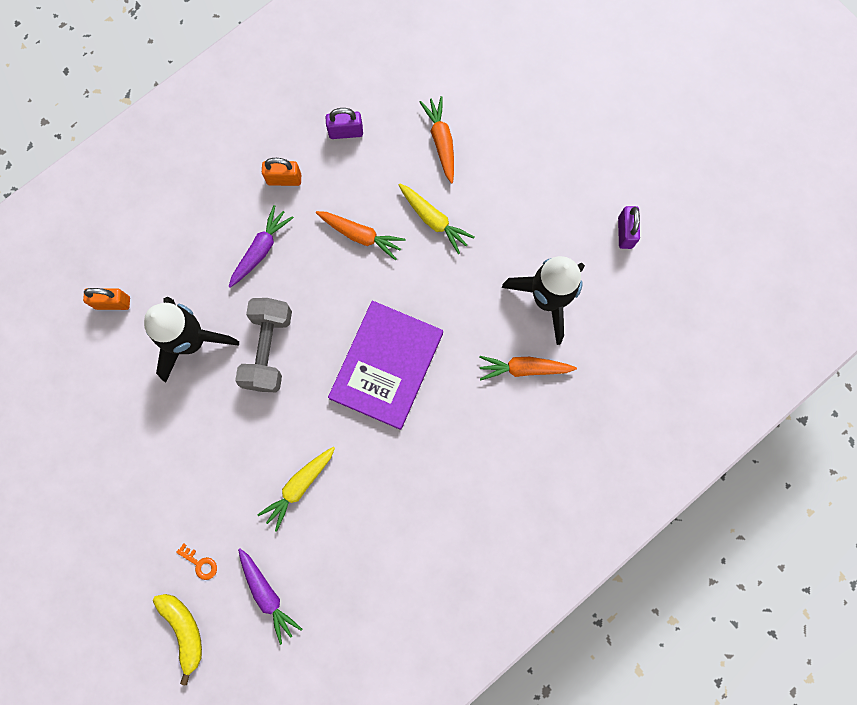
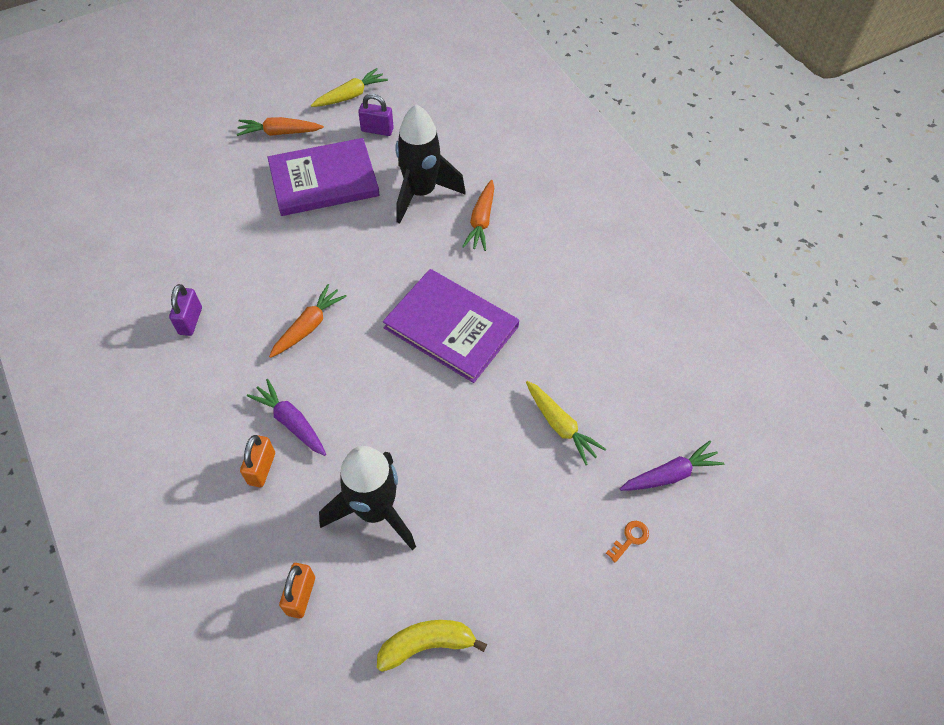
camera: 80 degrees left, 20 degrees down
yellow banana [153,594,202,685] -> yellow banana moved to [377,620,487,672]
grey dumbbell [235,298,292,392] -> none
orange padlock [262,158,301,186] -> orange padlock moved to [240,435,275,487]
yellow carrot [399,183,475,254] -> yellow carrot moved to [311,68,388,107]
orange carrot [420,96,454,184] -> orange carrot moved to [237,117,324,136]
none -> purple book [267,138,380,216]

